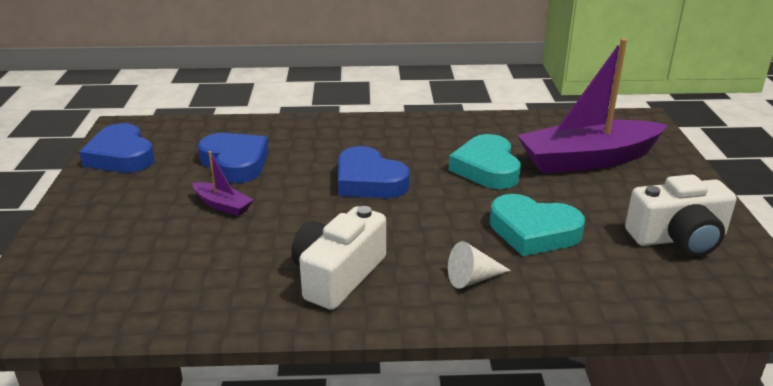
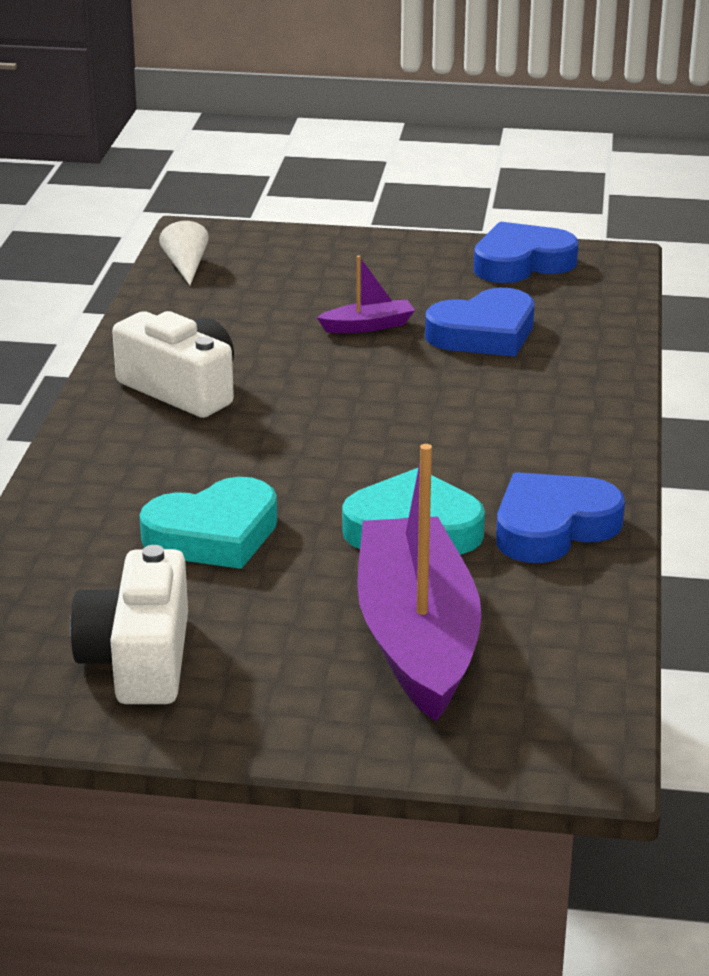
camera: 100 degrees right, 0 degrees up
purple boat [192,151,253,216] -> purple boat turned 150 degrees counterclockwise [316,256,415,333]
blue heart [338,146,410,198] -> blue heart moved to [496,472,625,563]
white cone [448,241,511,289] -> white cone moved to [159,221,209,285]
turquoise heart [490,194,585,256] -> turquoise heart turned 150 degrees counterclockwise [139,477,277,569]

